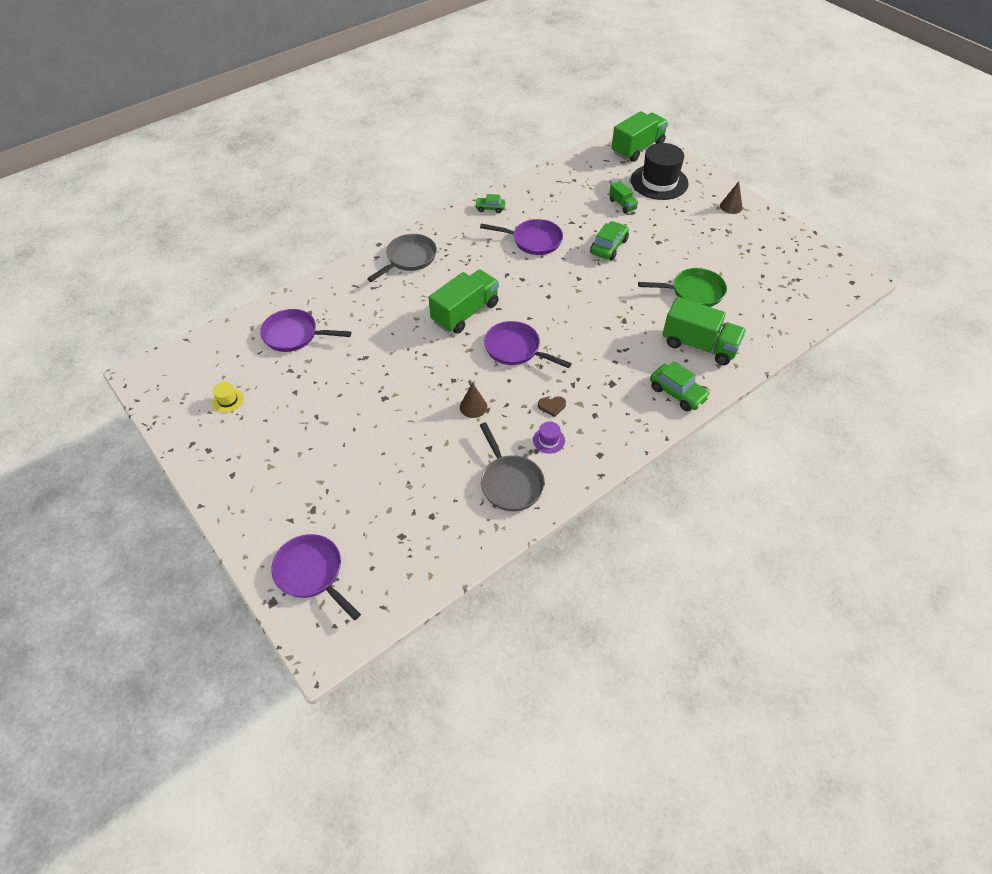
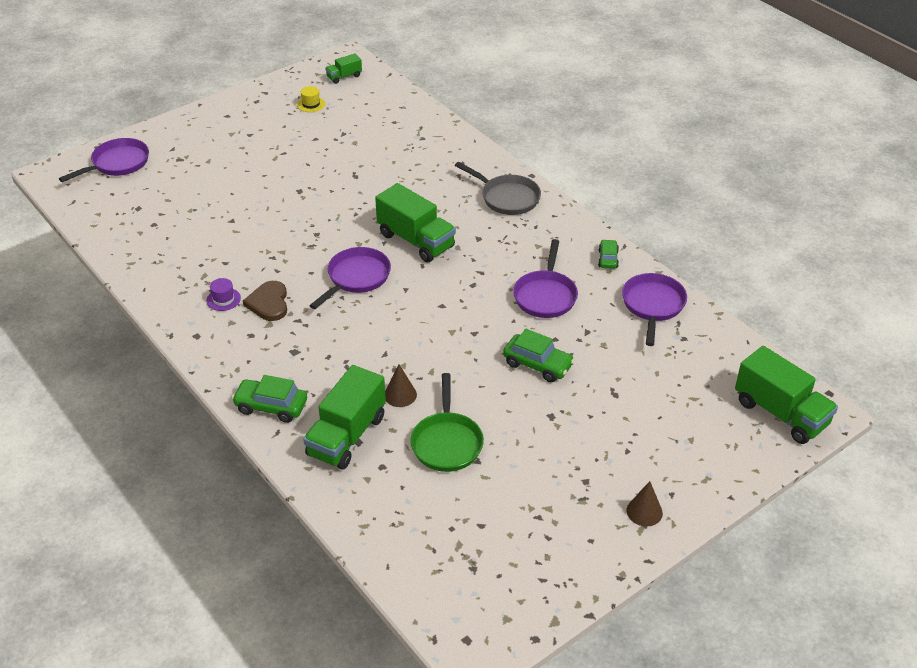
camera: 90 degrees right, 10 degrees down
purple pan [260,309,351,352] -> purple pan moved to [622,273,687,346]
brown cone [460,383,487,418] -> brown cone moved to [385,364,417,407]
grey pan [480,422,545,511] -> none
brown heart [538,396,566,417] -> brown heart [243,281,287,321], size x1.71
green truck [609,181,638,214] -> green truck moved to [325,54,362,84]
black hat [631,143,689,200] -> none
green car [650,361,711,411] -> green car turned 60 degrees clockwise [232,375,307,423]

